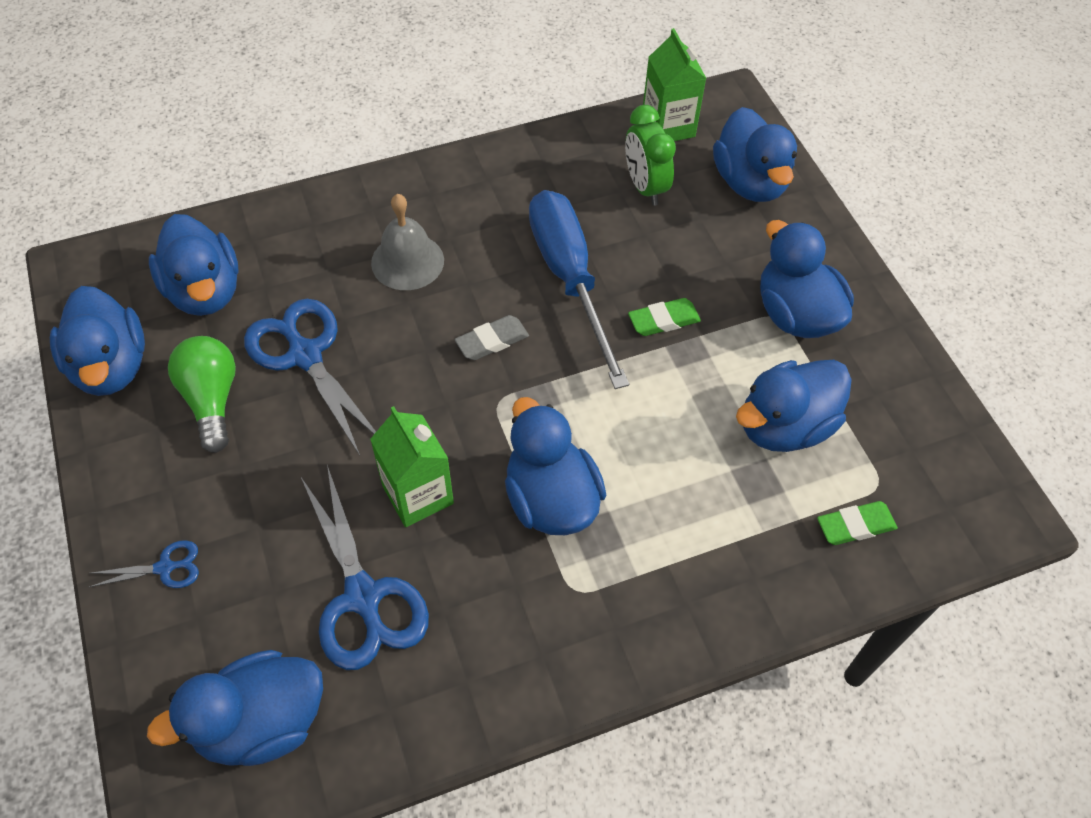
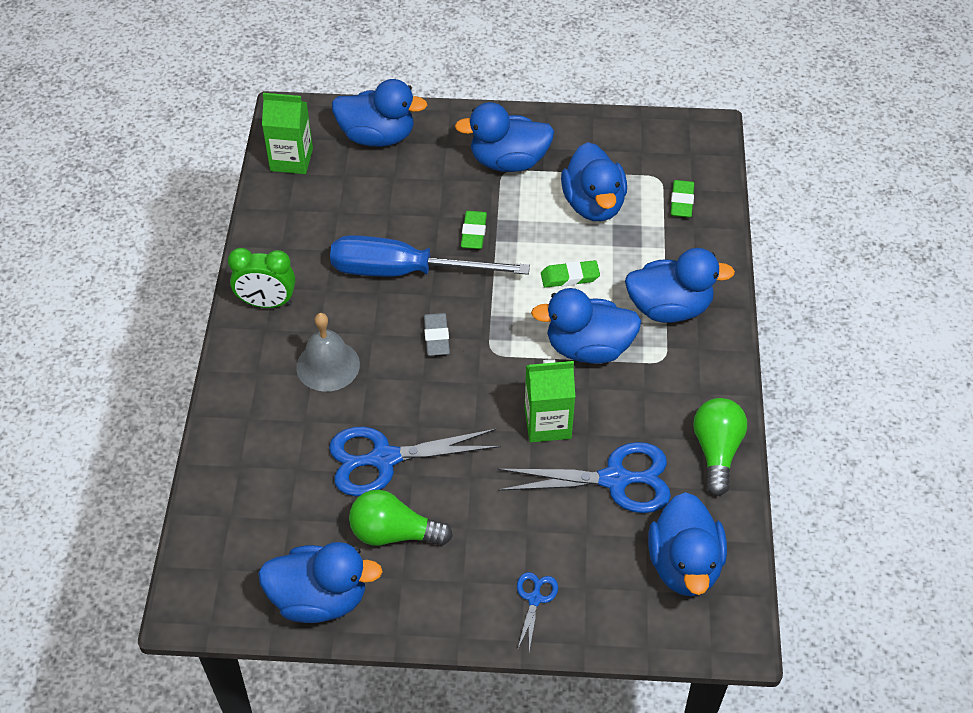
camera: 65 degrees left, 5 degrees down
blue duck [149,214,239,316] -> blue duck moved to [625,248,735,323]
green clock [625,105,676,206] -> green clock moved to [228,248,295,308]
none -> green eraser [541,260,600,288]
none -> green light bulb [693,398,747,496]

